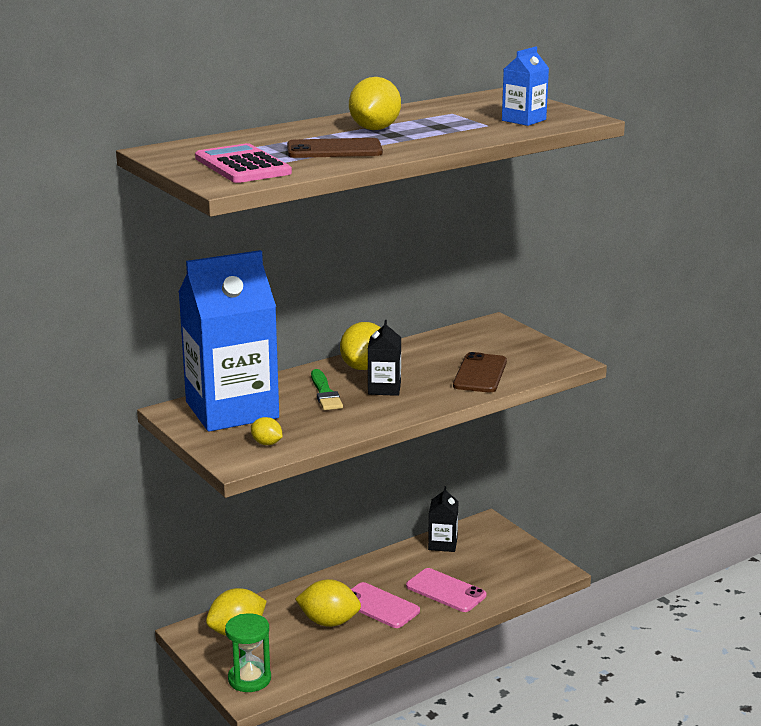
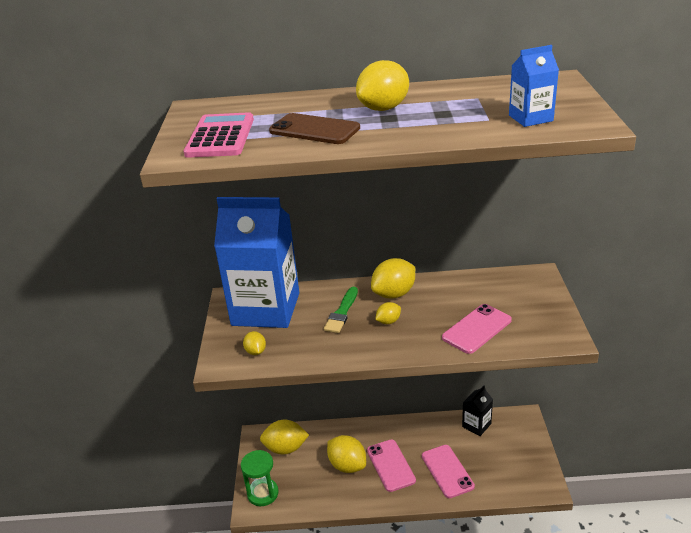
camera: 35 degrees right, 10 degrees up
black carton [368,320,401,396] -> yellow lemon [375,302,401,324]
brown phone [453,352,507,392] -> pink phone [442,304,512,354]

